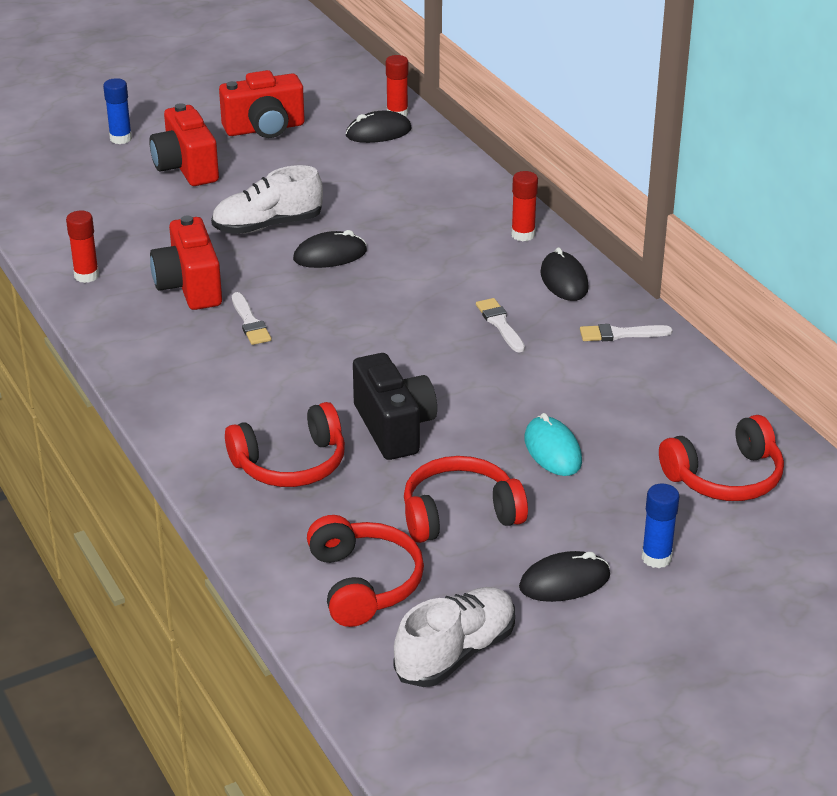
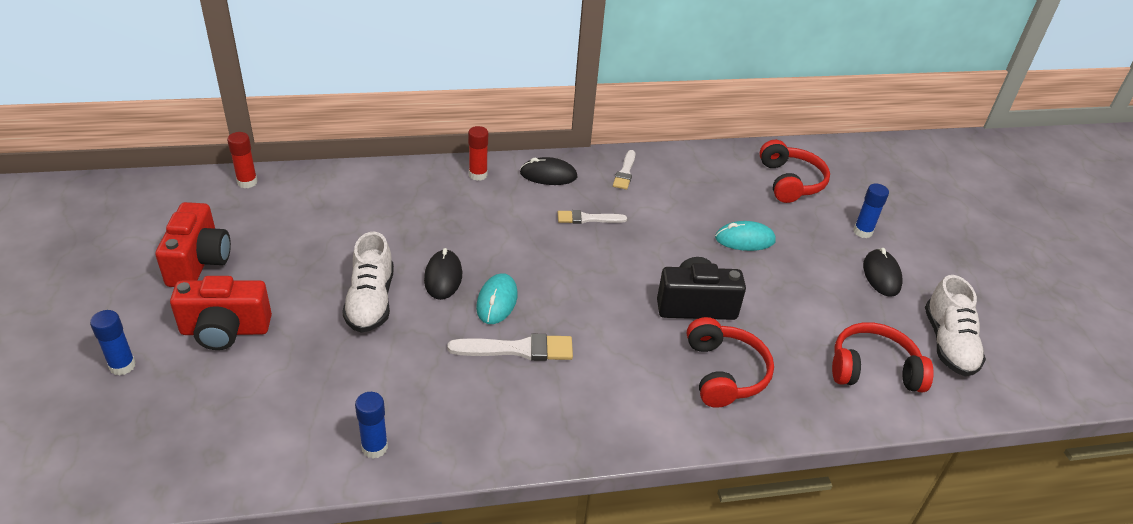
camera: 75 degrees left, 5 degrees up
red glue stick [66,211,99,283] -> blue glue stick [355,392,388,459]
red camera [150,215,222,310] -> none
white brush [232,292,271,345] -> white brush [447,334,573,361], size x1.52
black mouse [346,111,412,143] -> none
white shoe [393,587,515,687] -> white shoe turned 150 degrees counterclockwise [925,275,986,376]
red headphones [404,456,528,543] -> none
none -> turquoise mouse [476,273,518,324]

